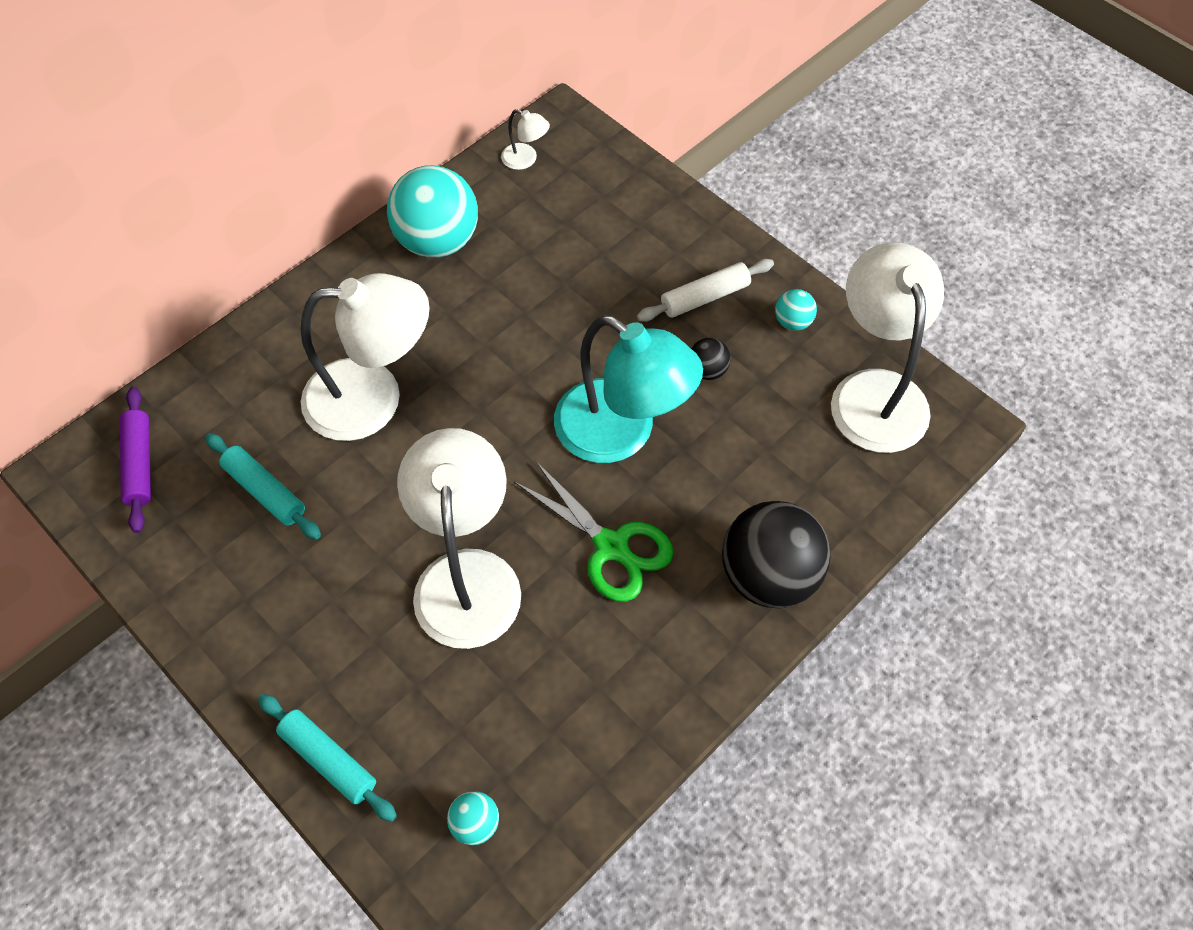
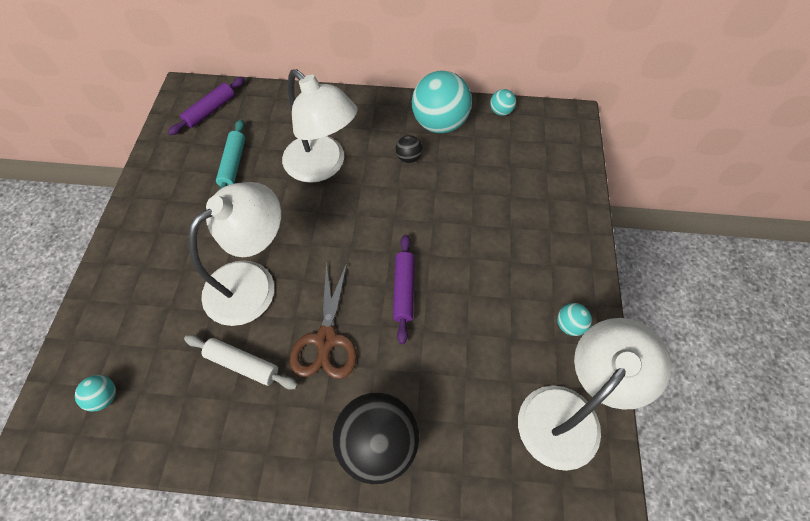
camera: 50 degrees right, 0 degrees up
turquoise rolling pin [258,694,397,822] -> none
white lamp [501,109,550,170] -> none
green scissors [514,461,674,602] -> brown scissors [290,262,357,379]
turquoise lamp [554,315,703,463] -> purple rolling pin [393,234,415,344]
white rolling pin [637,259,774,322] -> white rolling pin moved to [184,335,298,390]
black ball [691,338,731,380] -> black ball moved to [396,135,423,163]
none -> turquoise ball [490,89,516,116]

